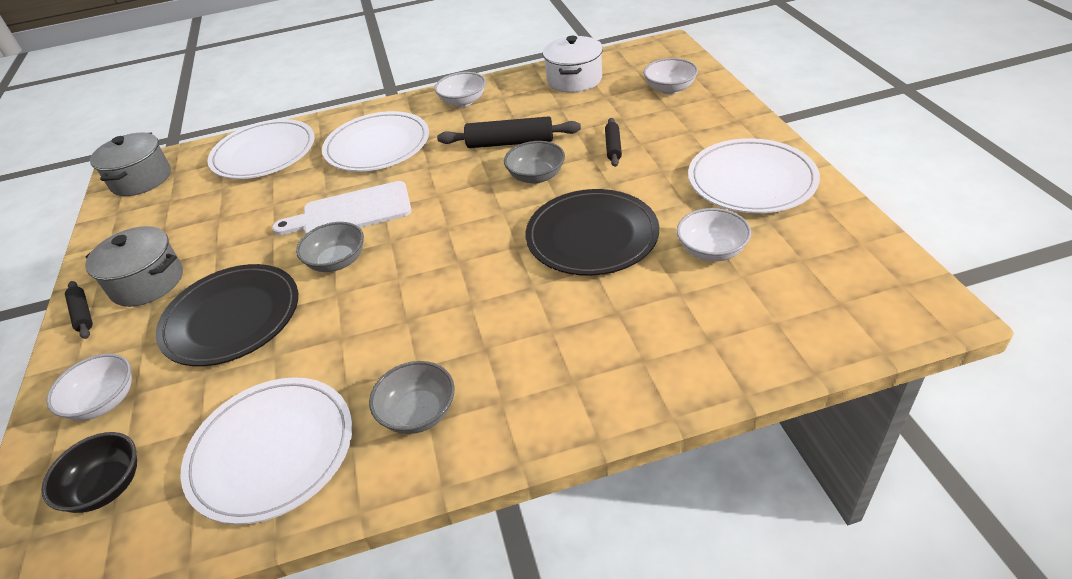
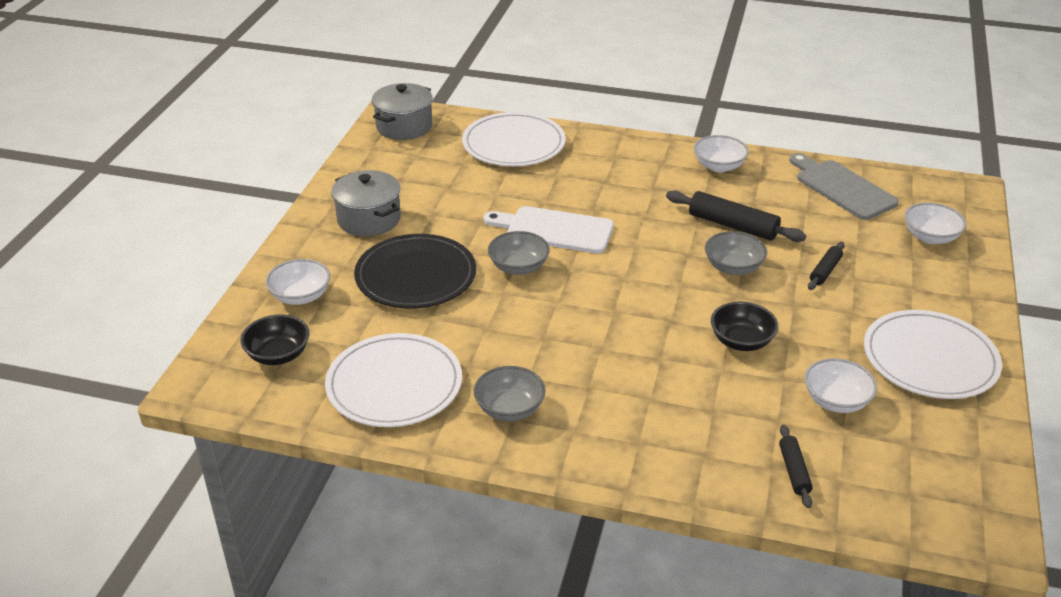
camera: 25 degrees right, 5 degrees down
black rolling pin [65,281,93,339] -> black rolling pin moved to [779,425,813,508]
white plate [322,111,429,171] -> none
black plate [526,189,659,276] -> black bowl [711,302,778,351]
white pot [543,36,603,93] -> grey cutting board [789,153,899,220]

